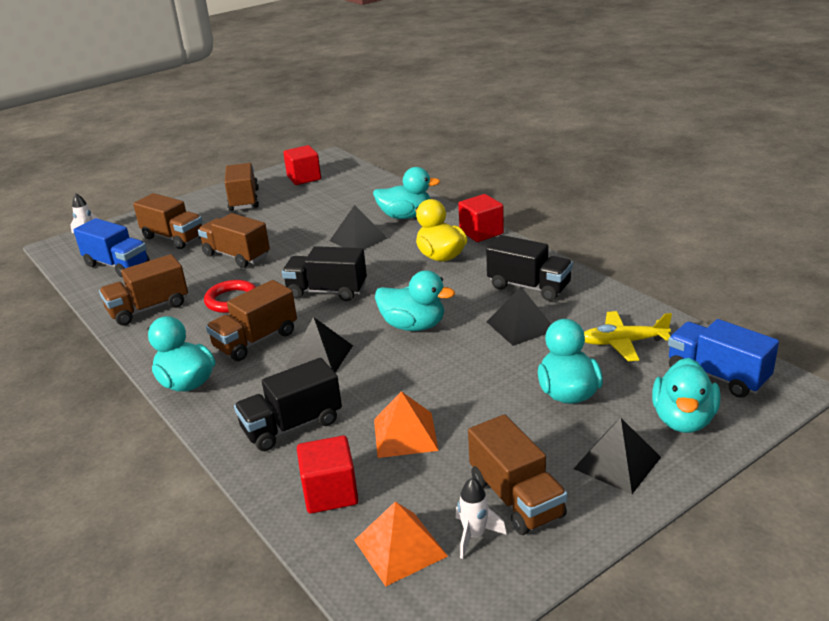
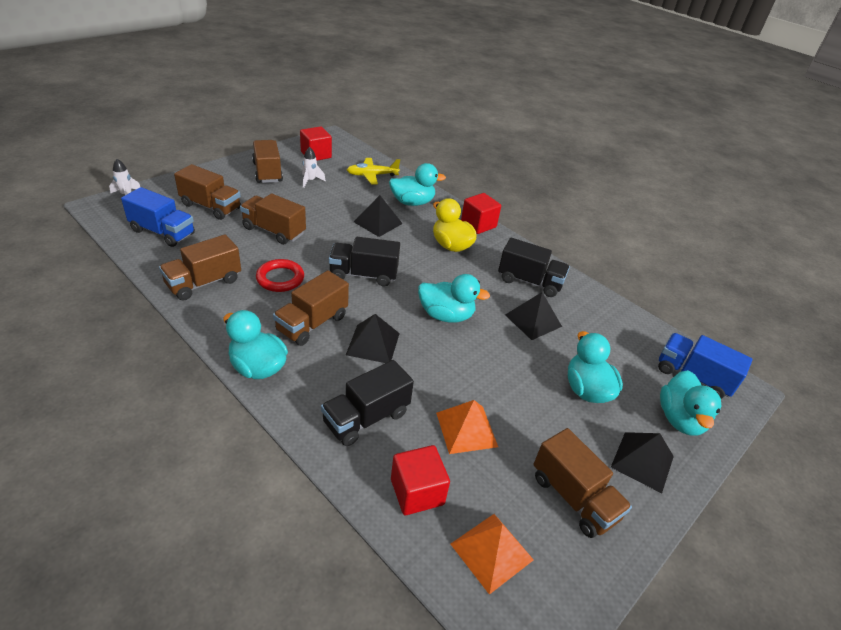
camera: 15 degrees left, 10 degrees up
white rocket [456,478,507,559] -> white rocket moved to [302,147,326,188]
yellow plane [584,311,672,361] -> yellow plane moved to [347,158,400,184]

